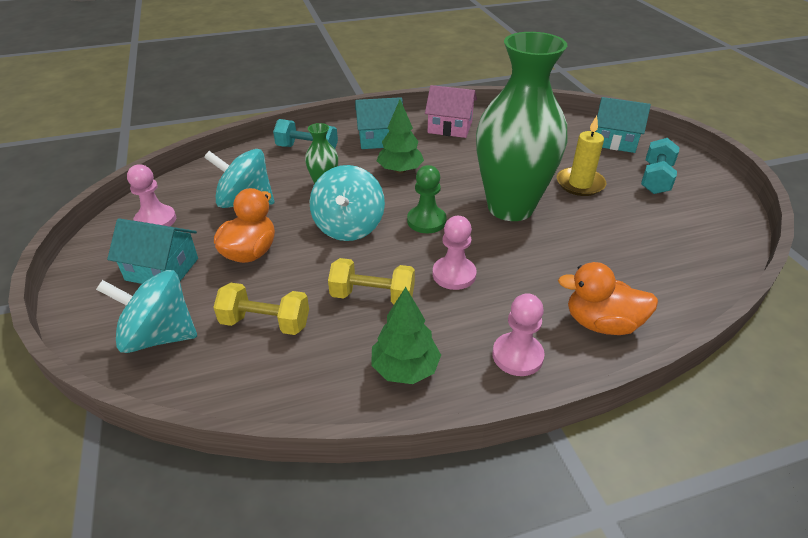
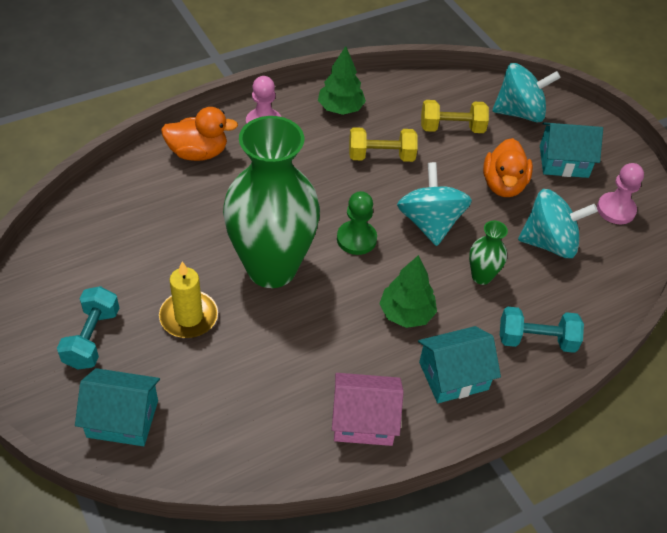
camera: 165 degrees right, 10 degrees up
pink pawn [433,216,477,290] -> none

